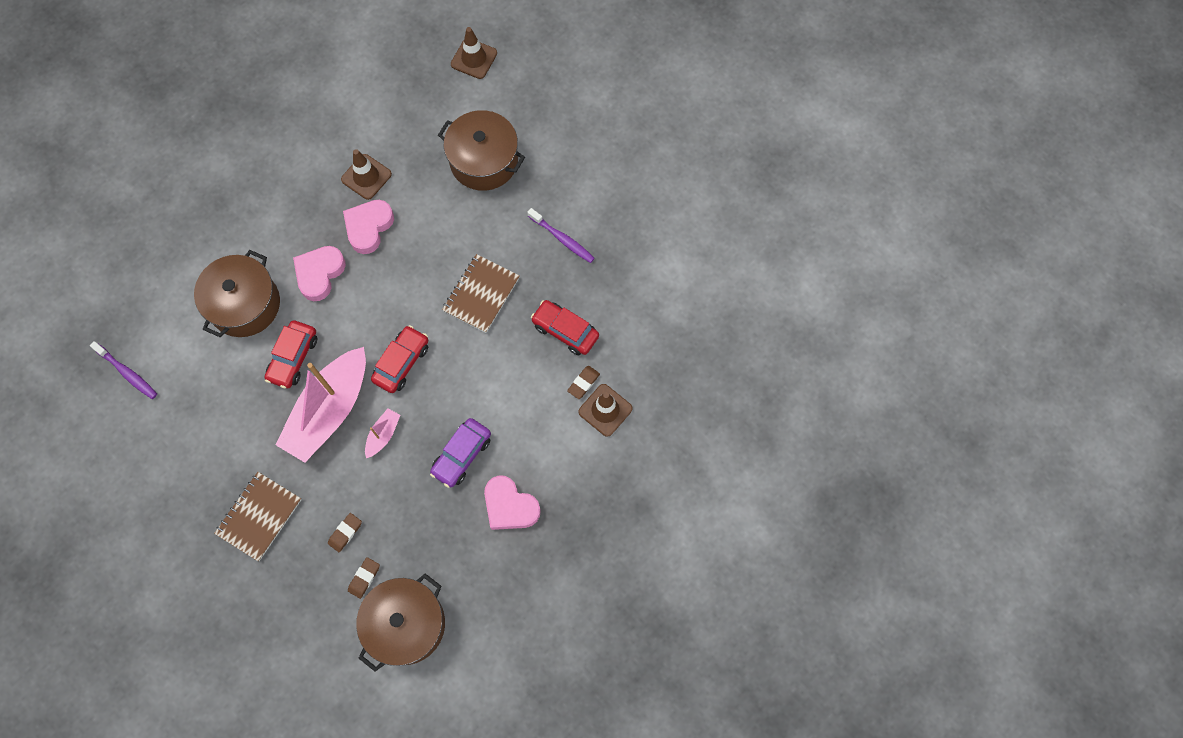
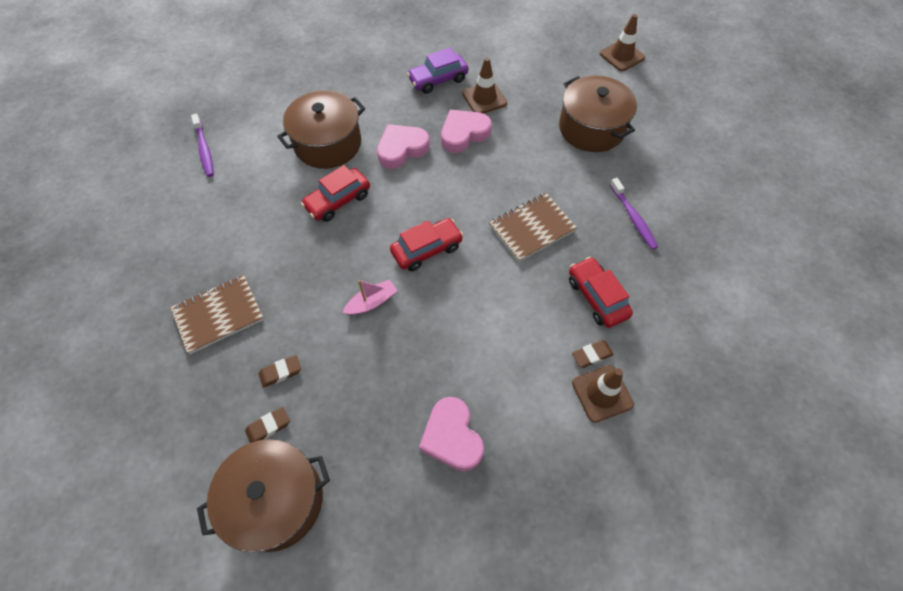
camera: 30 degrees right, 10 degrees down
pink boat [276,347,366,463] -> none
purple car [430,418,491,488] -> purple car moved to [407,48,468,94]

